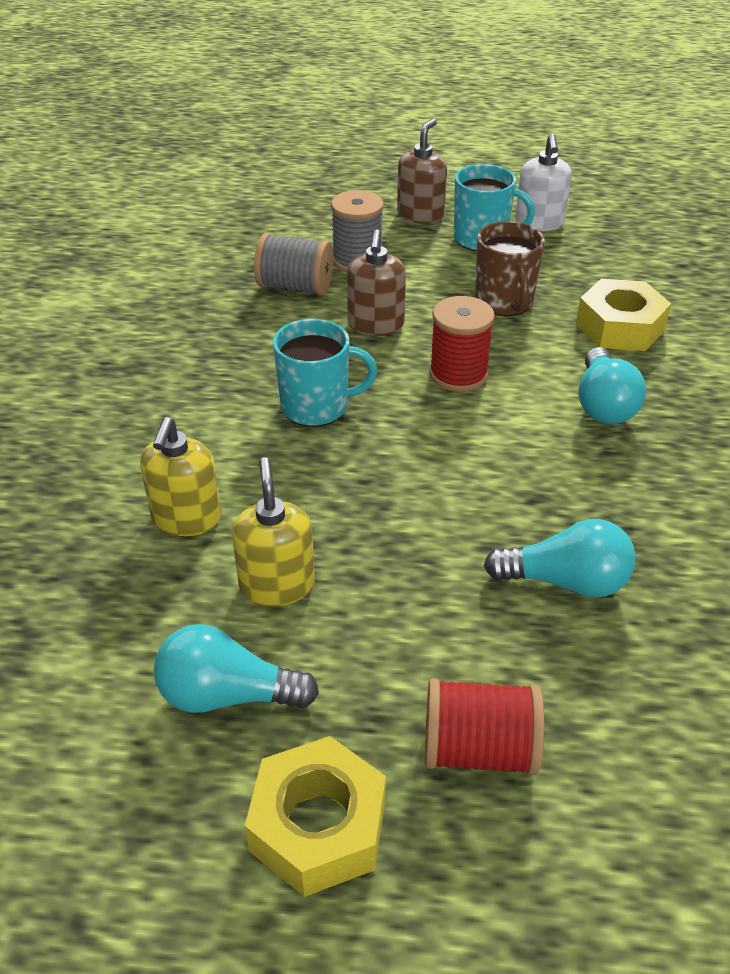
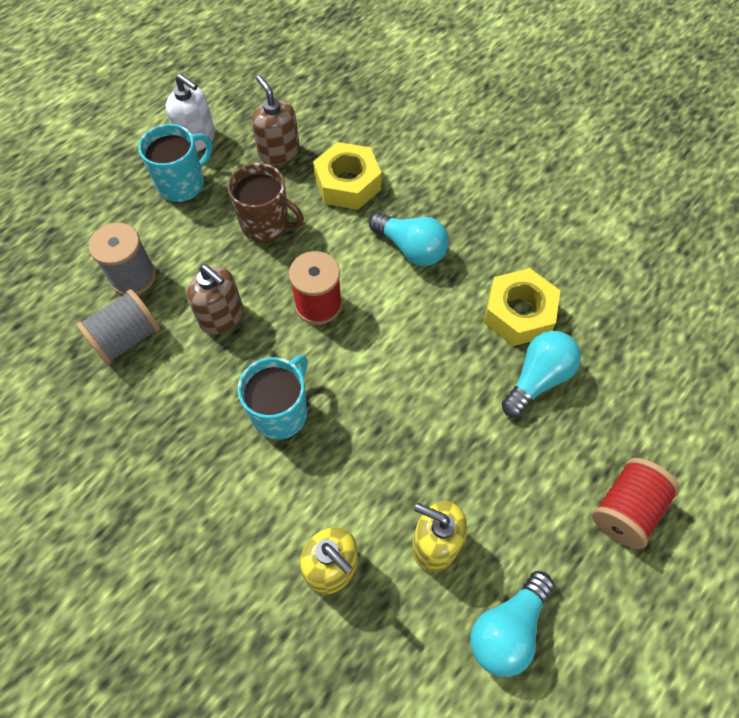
camera: 55 degrees left, 20 degrees up
yellow nut [245,736,386,897] -> yellow nut moved to [484,268,561,346]
brown soap dispenser [397,119,447,224] -> brown soap dispenser moved to [252,75,300,165]

